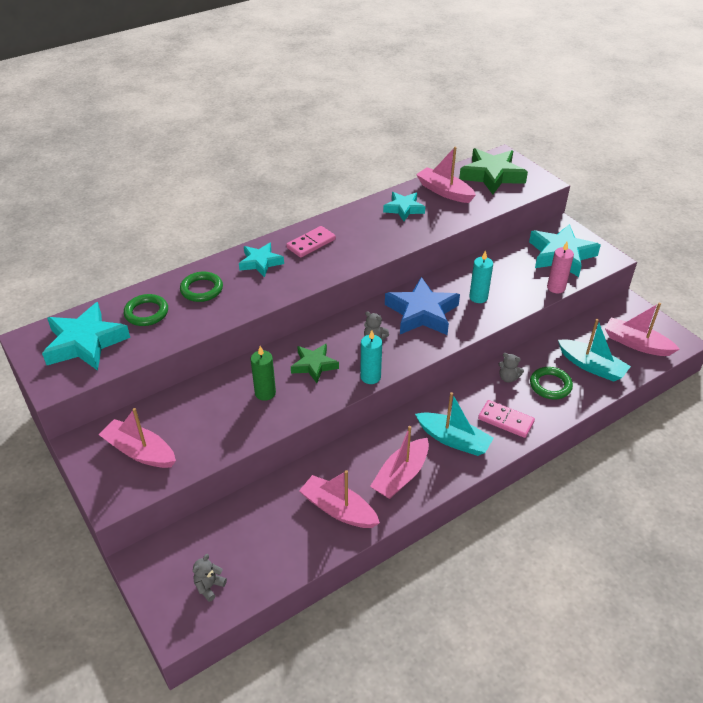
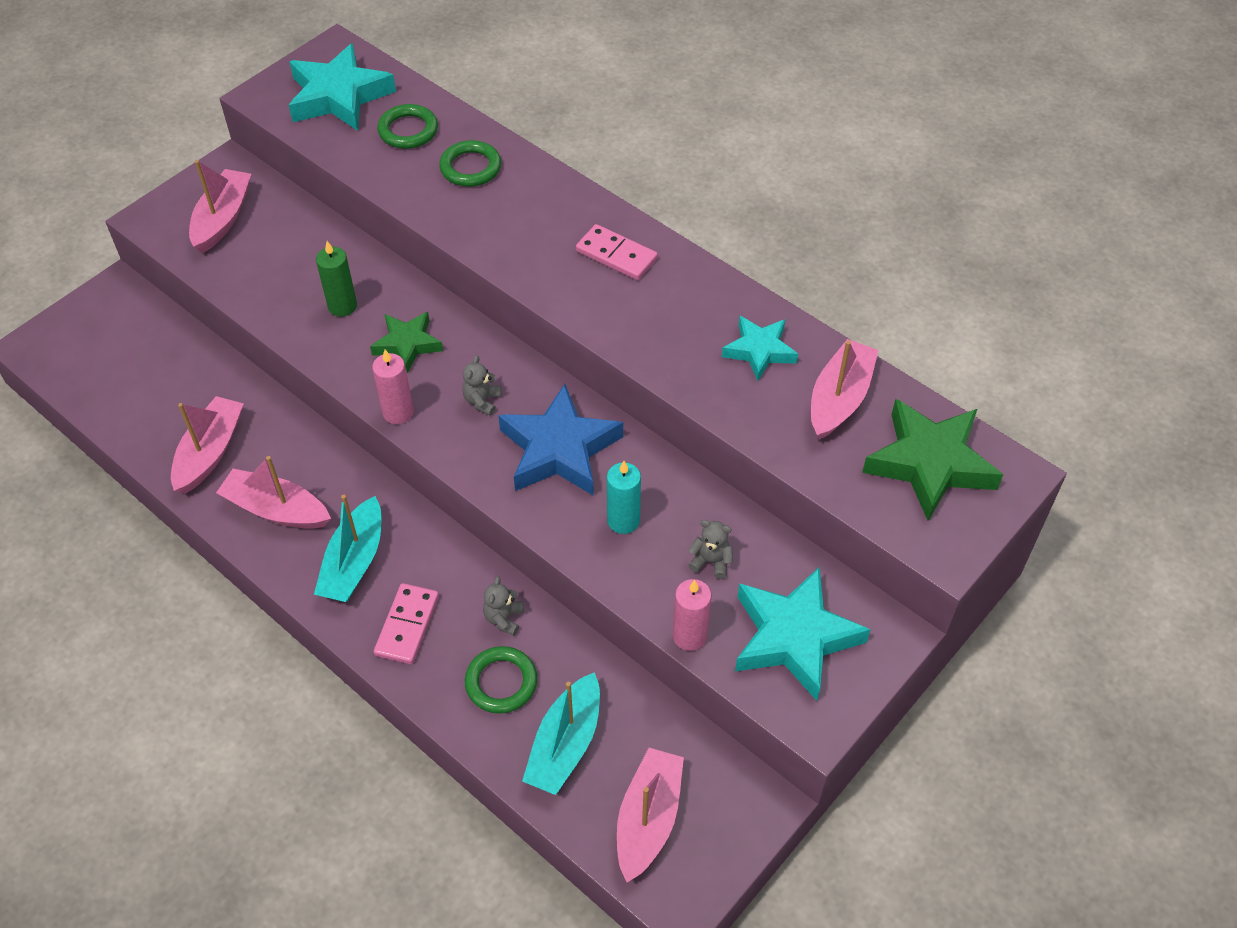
camera: 75 degrees right, 10 degrees up
grey teddy bear [193,554,227,602] -> grey teddy bear moved to [688,520,733,579]
turquoise star [239,243,284,277] -> none
turquoise candle [360,330,382,384] -> pink candle [372,350,414,424]

